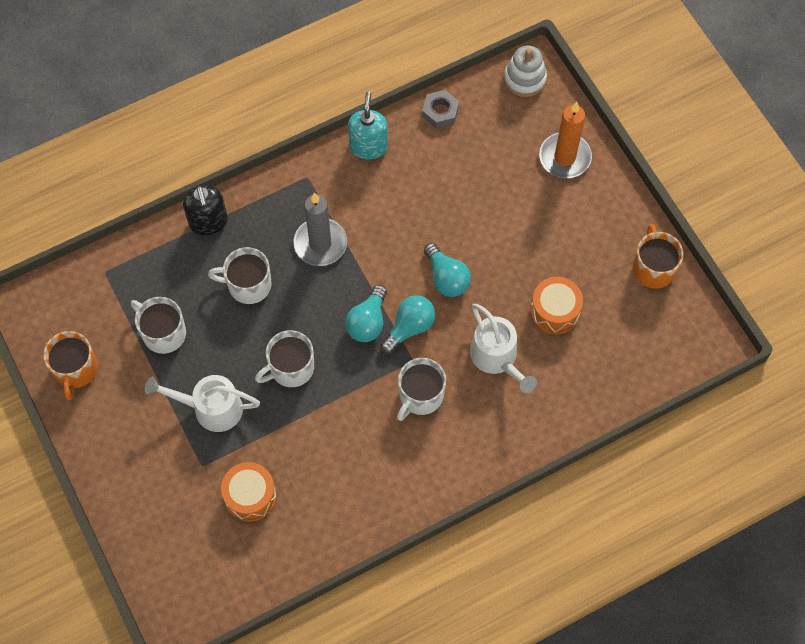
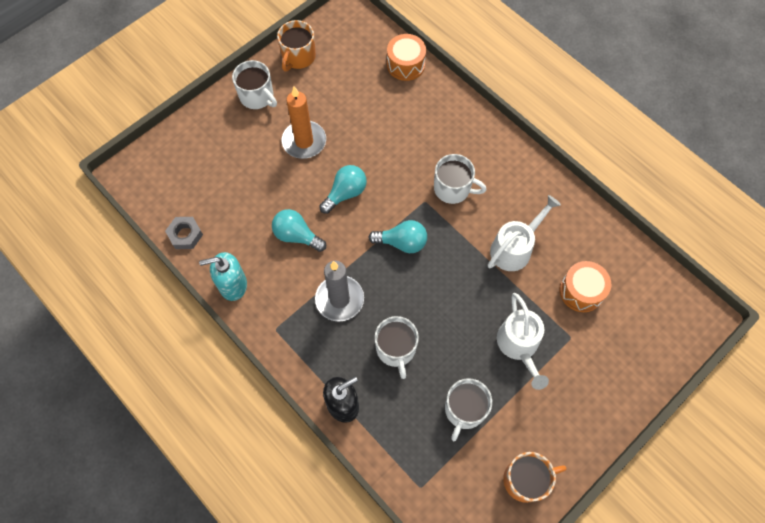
camera: 105 degrees left, 0 degrees up
white mug [255,330,314,387] -> white mug moved to [232,60,277,109]
turquoise light bulb [380,295,435,354] -> turquoise light bulb moved to [272,209,326,252]
white watering can [470,304,537,393] -> white watering can moved to [488,195,561,271]
white stacking toy [504,45,547,97] -> none
orange drum [530,277,583,334] -> orange drum moved to [387,34,426,81]
orange candle [539,102,592,178] -> orange candle moved to [282,86,326,159]
orange mug [633,224,684,289] -> orange mug turned 45 degrees counterclockwise [277,20,316,72]

